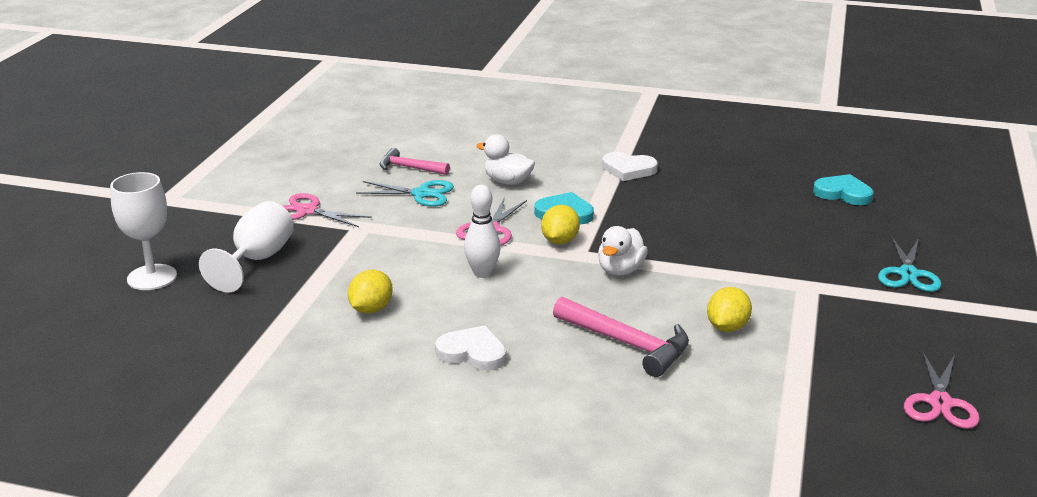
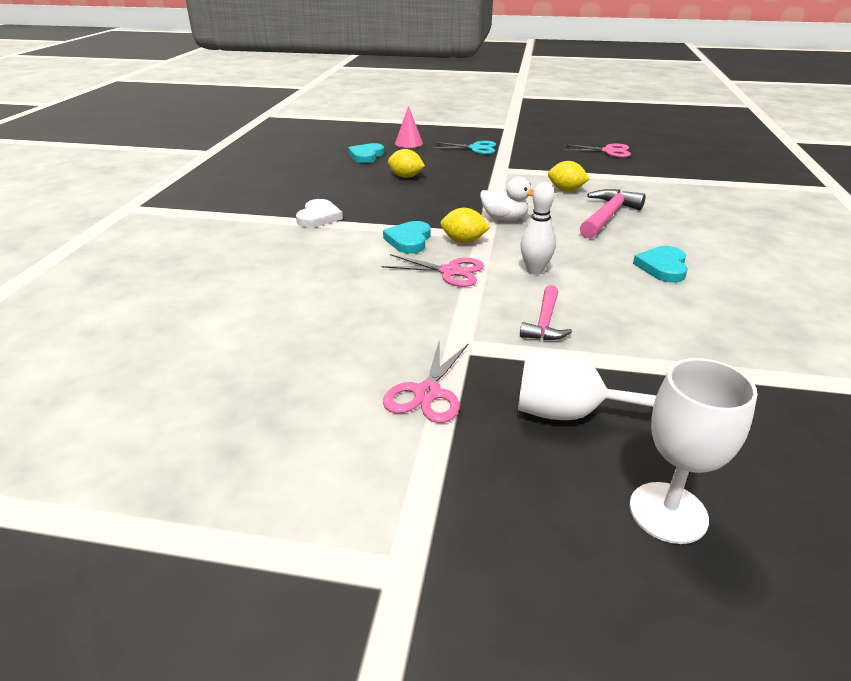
camera: 95 degrees left, 5 degrees up
yellow lemon [348,270,393,314] -> yellow lemon moved to [388,149,425,178]
turquoise scissors [356,180,454,207] -> none
pink hammer [379,148,450,175] -> pink hammer moved to [520,285,572,340]
white heart [435,325,506,371] -> turquoise heart [633,246,688,283]
white duck [476,134,535,185] -> none
none -> pink cone [395,106,423,148]

